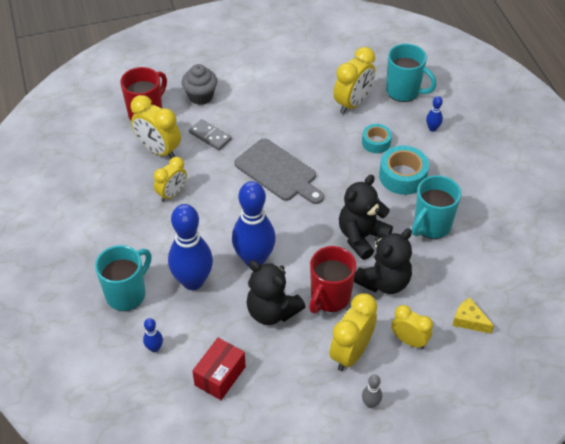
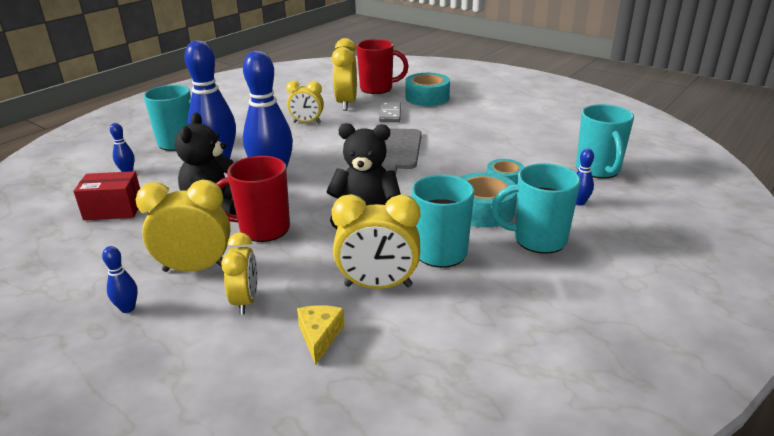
camera: 55 degrees right, 20 degrees down
grey cupcake [182,64,217,105] -> turquoise tape [405,73,450,106]
yellow clock [333,47,375,114] -> yellow clock moved to [332,194,420,289]
black teddy bear [354,228,412,294] -> none
grey bowling pin [362,374,382,408] -> blue bowling pin [102,246,138,313]
none -> turquoise mug [491,163,581,254]

